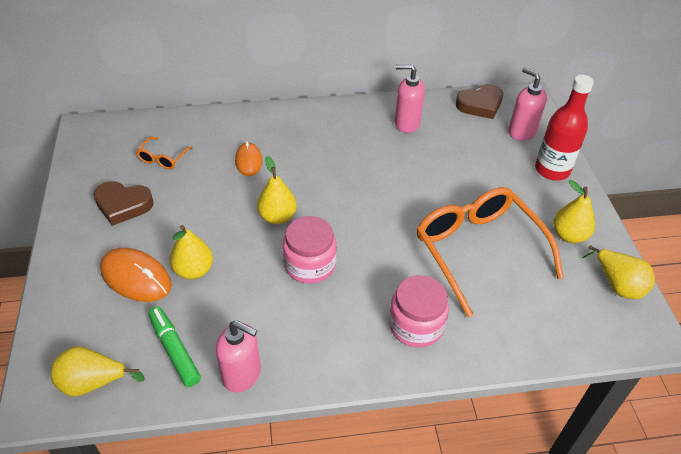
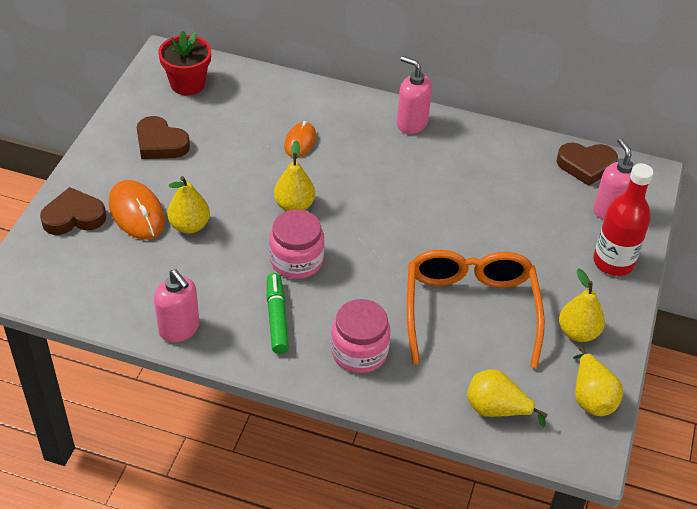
camera: 25 degrees right, 0 degrees up
yellow pear [51,347,145,397] -> yellow pear moved to [467,369,548,427]
orange glasses [136,137,193,169] -> none
green marker [148,307,201,387] -> green marker moved to [267,273,289,354]
pink soap dispenser [395,64,425,133] -> pink soap dispenser moved to [397,56,432,134]
none -> brown heart [40,187,106,235]
none -> red flower pot [158,30,211,95]

